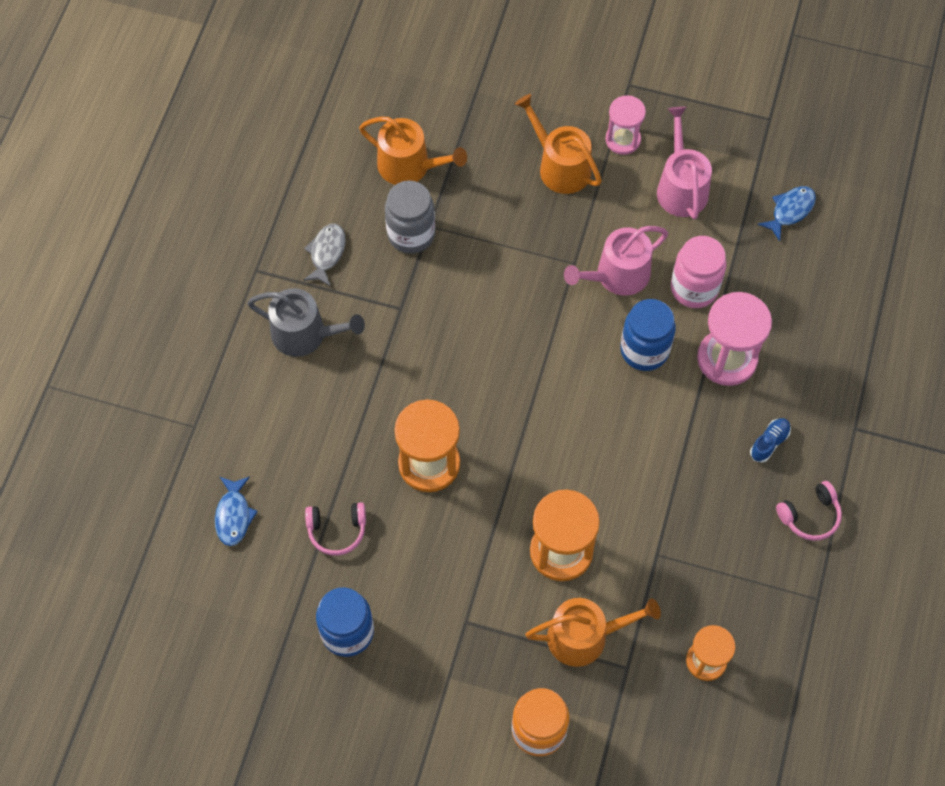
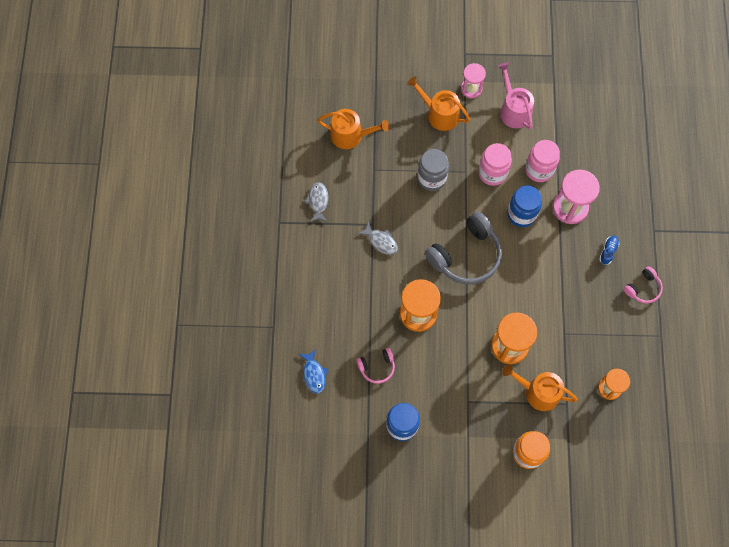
camera: 15 degrees left, 5 degrees up
grey watering can [247,288,365,357] -> none
grey jar [385,181,435,254] -> grey jar moved to [417,149,449,191]
orange watering can [526,598,661,667] -> orange watering can turned 135 degrees counterclockwise [502,364,578,411]
pink watering can [564,226,668,296] -> pink jar [478,143,512,186]
blue fish [758,186,816,241] -> none
none -> grey fish [358,221,398,255]
none -> grey headphones [425,212,502,285]

